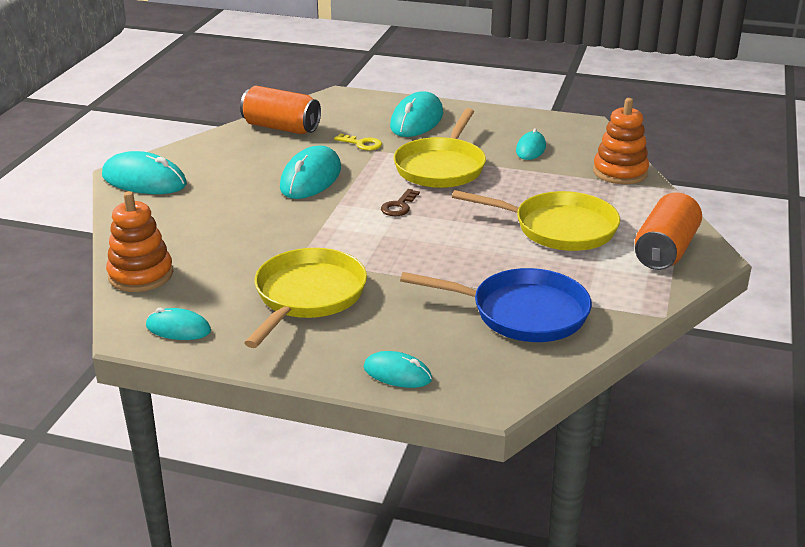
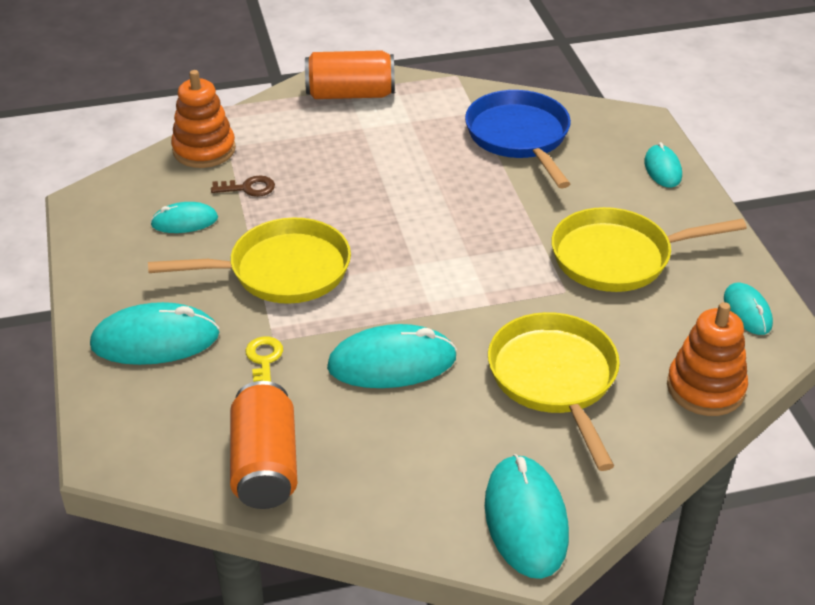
camera: 120 degrees left, 10 degrees up
brown key [381,189,420,216] -> brown key moved to [211,175,275,197]
yellow pan [452,190,620,251] -> yellow pan moved to [488,312,620,471]

